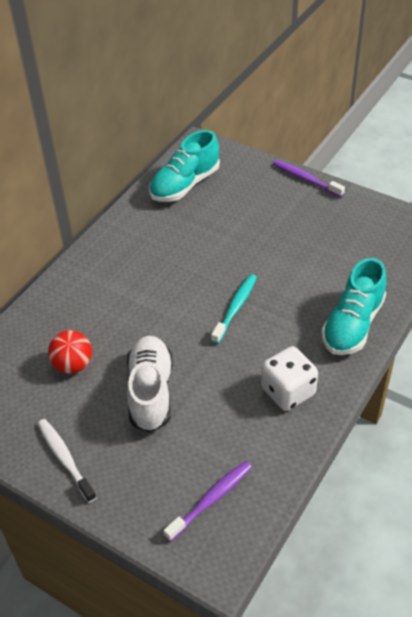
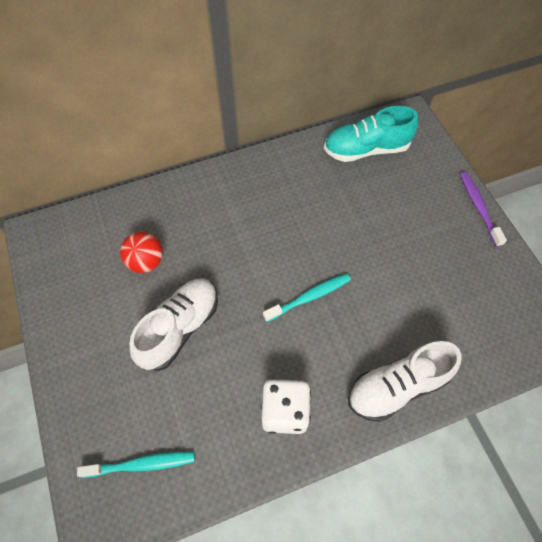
camera: 35 degrees right, 15 degrees up
white toothbrush [38,419,97,503] -> none
purple toothbrush [164,461,252,542] -> turquoise toothbrush [77,452,195,478]
turquoise shoe [321,258,386,355] -> white shoe [348,341,462,422]

